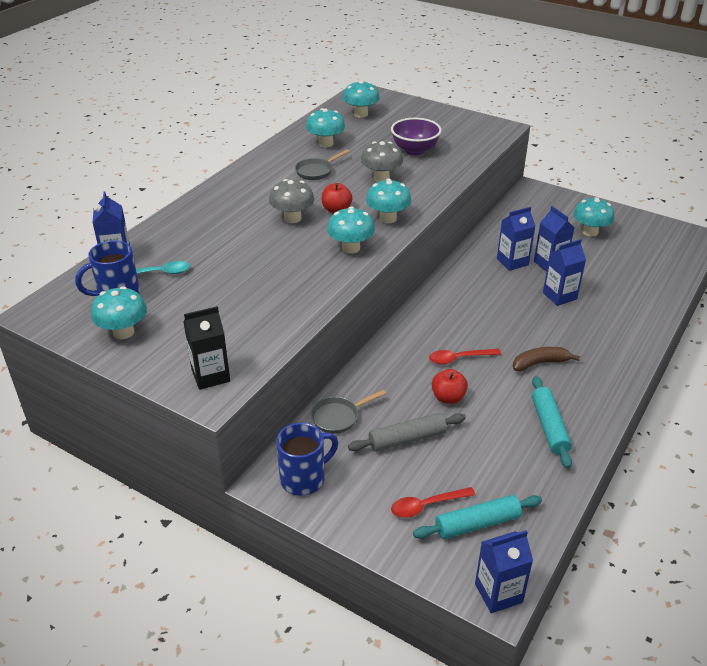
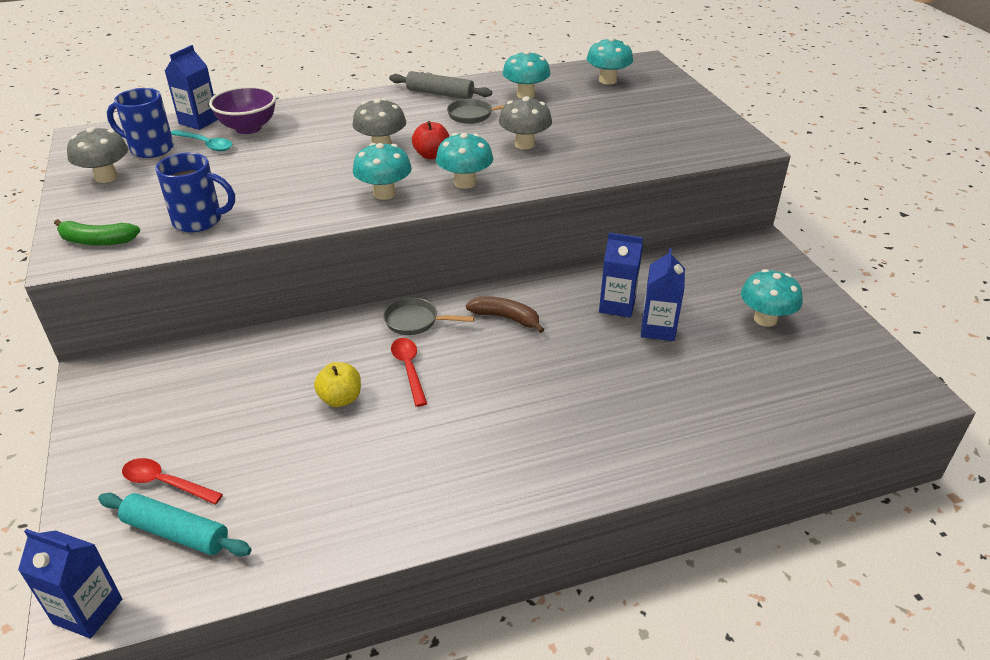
camera: 40 degrees right, 0 degrees up
turquoise mushroom [91,286,147,339] -> grey mushroom [67,127,128,183]
black carton [184,306,230,390] -> green banana [54,219,140,246]
blue mug [276,423,338,496] -> blue mug moved to [155,153,235,232]
grey pan [311,390,386,434] -> grey pan moved to [383,298,474,335]
grey rolling pin [348,413,466,452] -> grey rolling pin moved to [389,71,492,99]
purple bowl [391,118,442,155] -> purple bowl moved to [209,86,276,134]
red spoon [429,349,501,365] -> red spoon turned 45 degrees clockwise [391,338,427,407]
red apple [432,369,468,404] -> yellow apple [314,362,361,407]
brown banana [513,347,580,372] -> brown banana moved to [466,296,544,333]
turquoise rolling pin [532,376,572,468] -> none
blue carton [543,239,586,306] -> none

